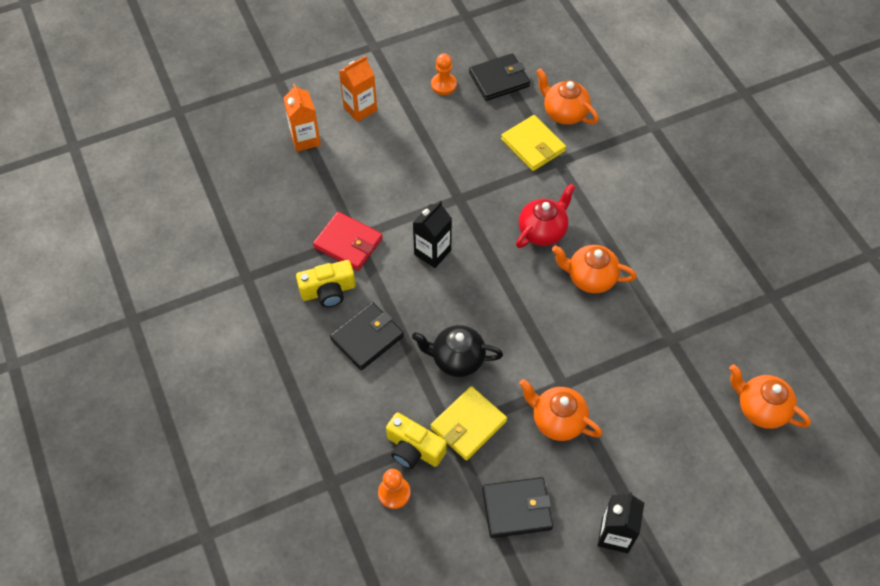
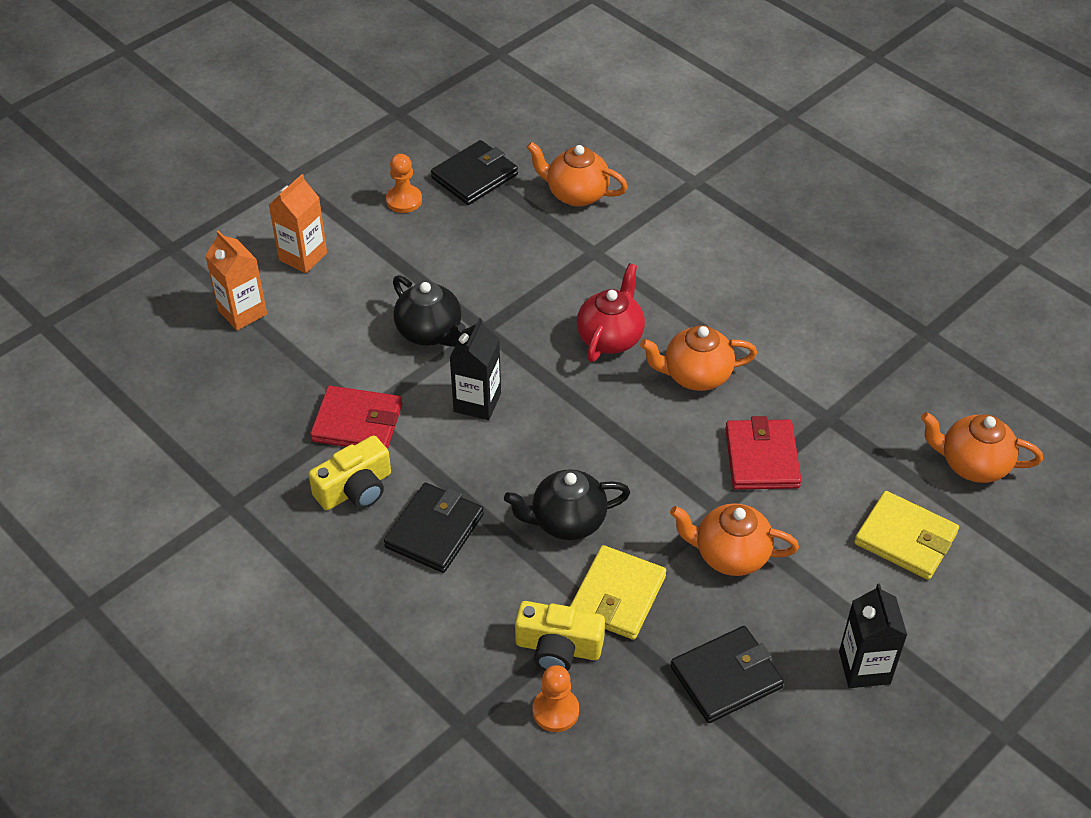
camera: 20 degrees left, 10 degrees down
yellow wallet [501,115,566,171] -> yellow wallet moved to [854,491,959,580]
none -> black teapot [393,275,466,347]
none -> red wallet [725,416,801,490]

